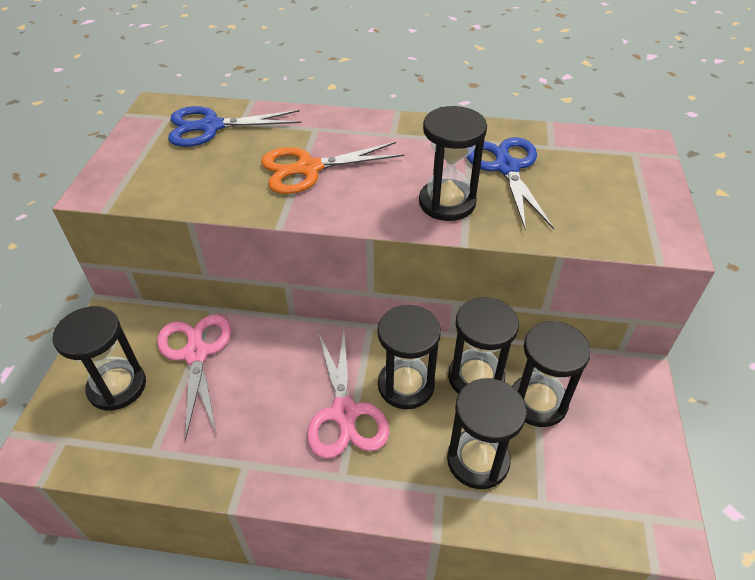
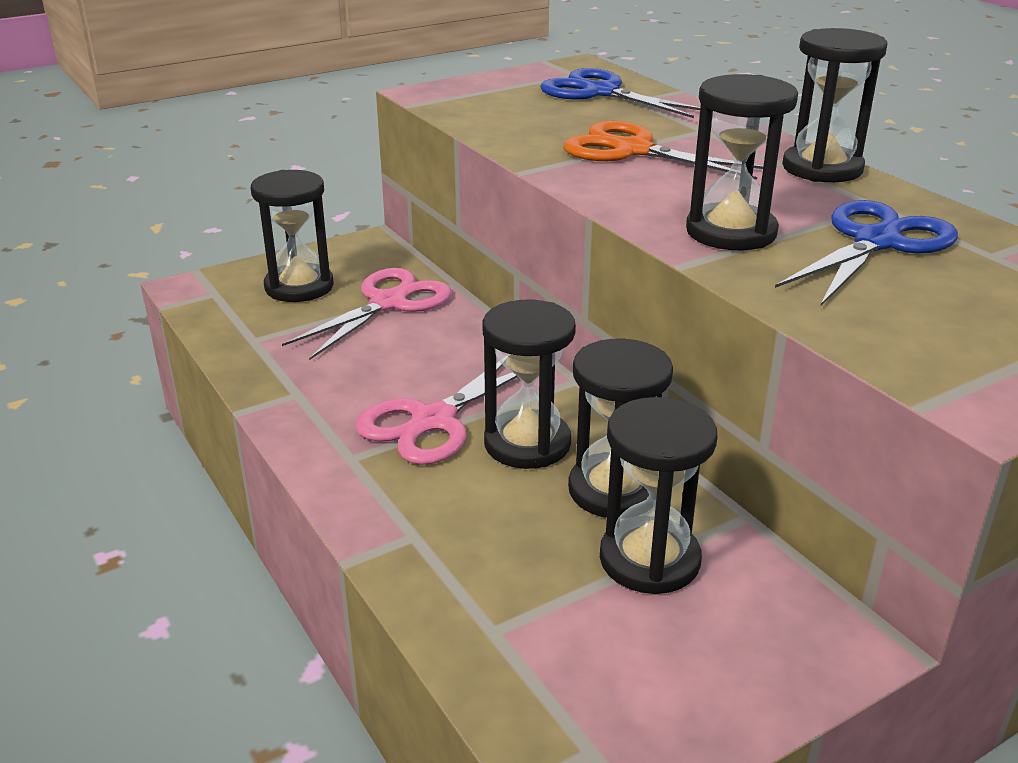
camera: 50 degrees right, 15 degrees down
black hourglass [447,378,527,489] -> black hourglass moved to [782,28,887,182]

